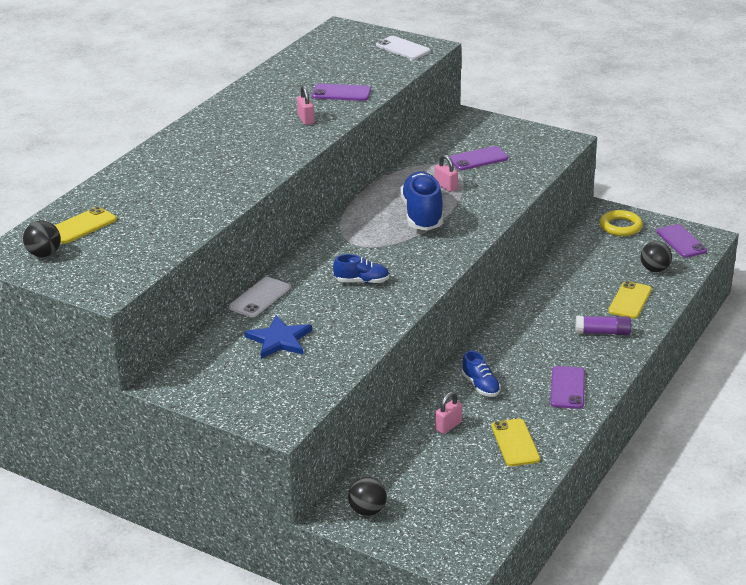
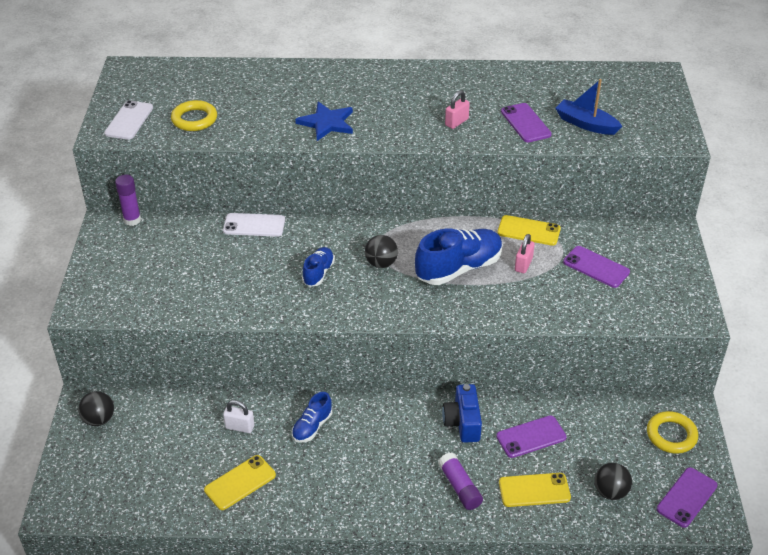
camera: 60 degrees right, 10 degrees up
black ball [23,221,61,257] -> black ball moved to [365,235,398,268]
yellow phone [55,206,117,244] -> yellow phone moved to [497,215,561,246]
blue star [244,315,312,359] -> blue star moved to [295,102,353,141]
blue shoe [333,254,390,284] -> blue shoe turned 135 degrees counterclockwise [302,247,335,287]
white phone [376,36,431,60] -> white phone moved to [104,100,153,140]
pink padlock [435,392,462,434] -> white padlock [223,400,254,433]
purple phone [550,366,585,409] -> purple phone moved to [496,415,567,458]
none -> purple glue stick [115,175,141,226]
none -> yellow ring [171,100,217,131]
none -> blue camera [442,384,482,443]
none -> blue boat [555,79,622,135]

